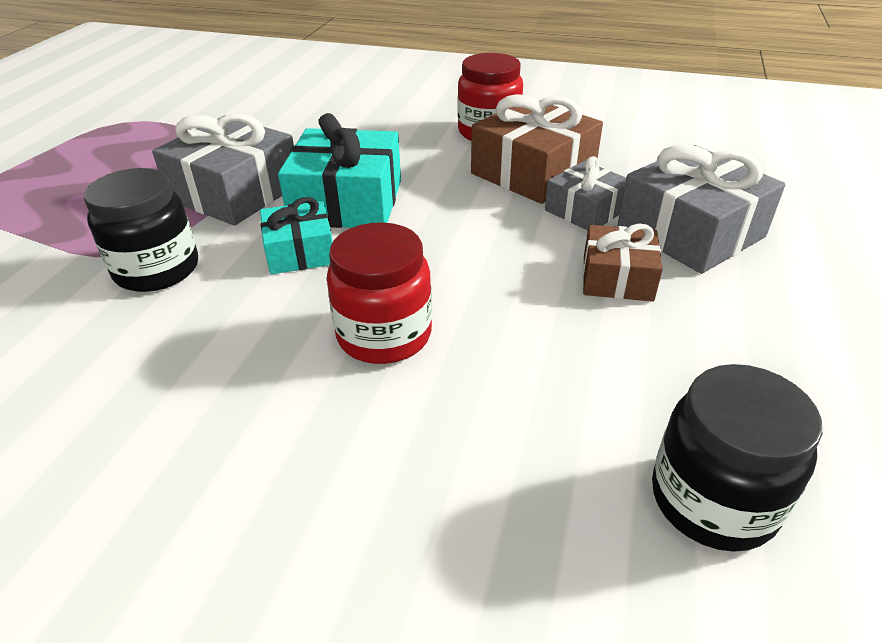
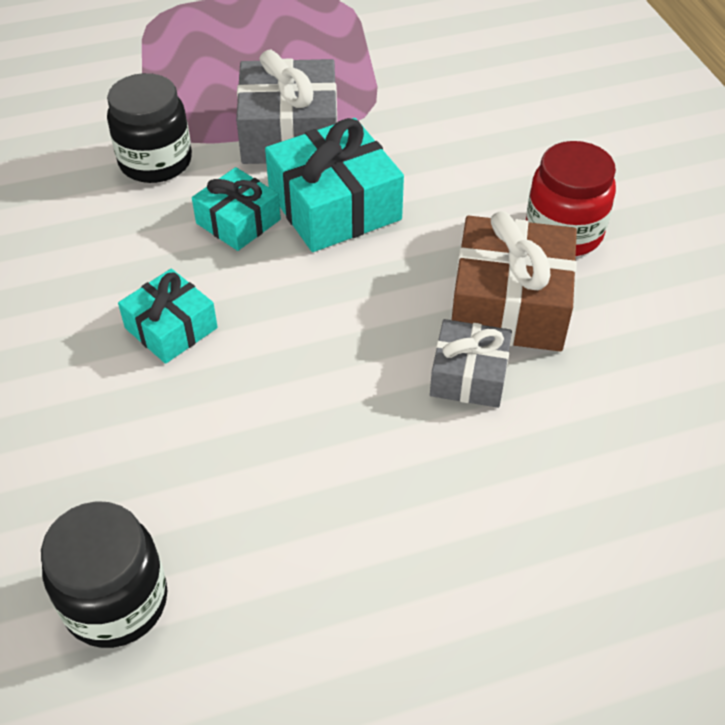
camera: 55 degrees right, 10 degrees up
red jar [327,222,432,364] -> turquoise gift [118,269,218,364]
brown gift [583,224,663,302] -> none
grey gift [617,144,785,274] -> none

